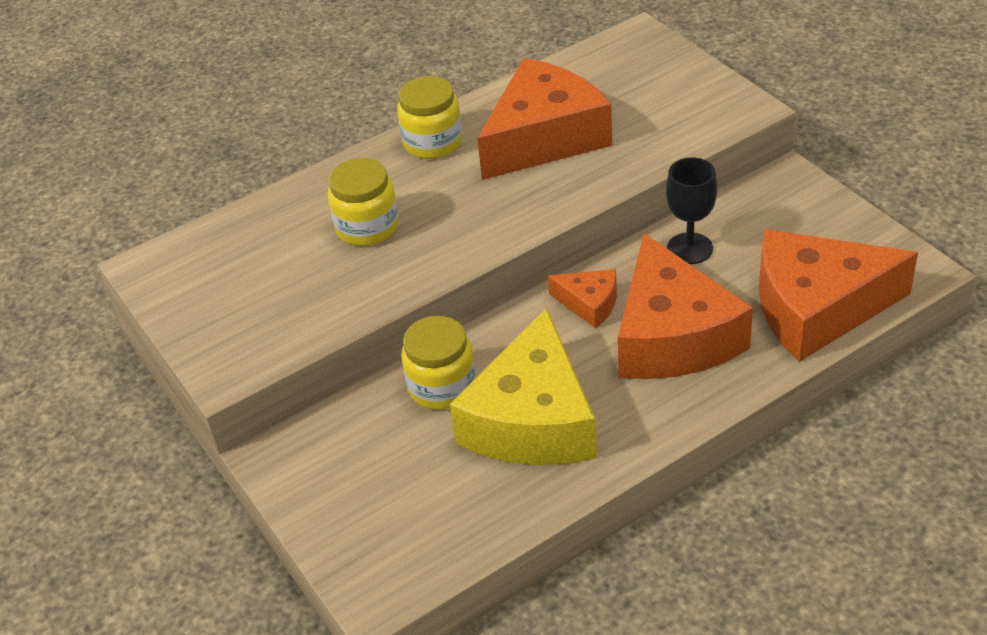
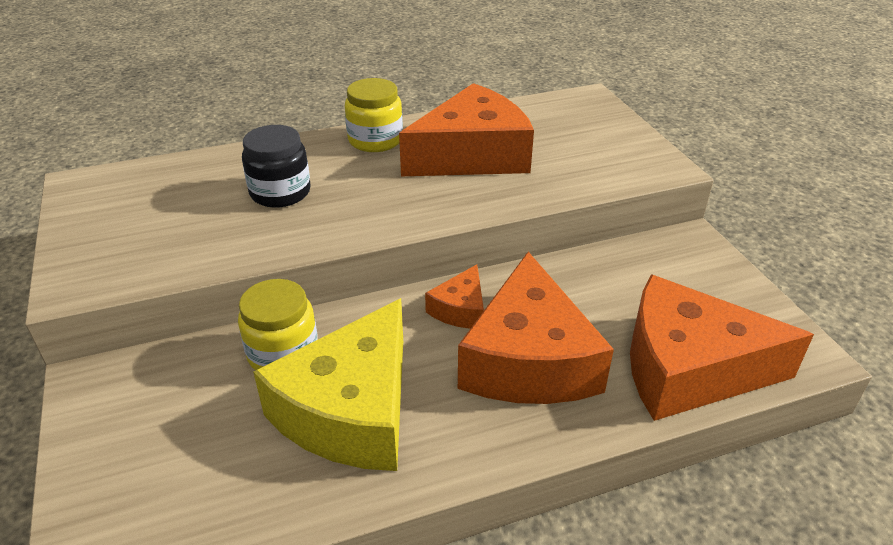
camera: 10 degrees right, 5 degrees down
yellow jar [328,158,399,246] -> black jar [242,125,311,208]
orange cheese [548,269,617,328] -> orange cheese turned 75 degrees clockwise [425,264,484,329]
black goblet [666,157,717,264] -> none

